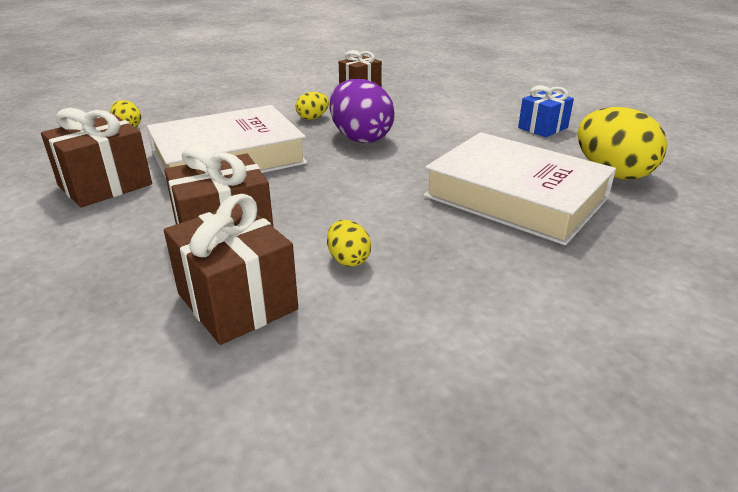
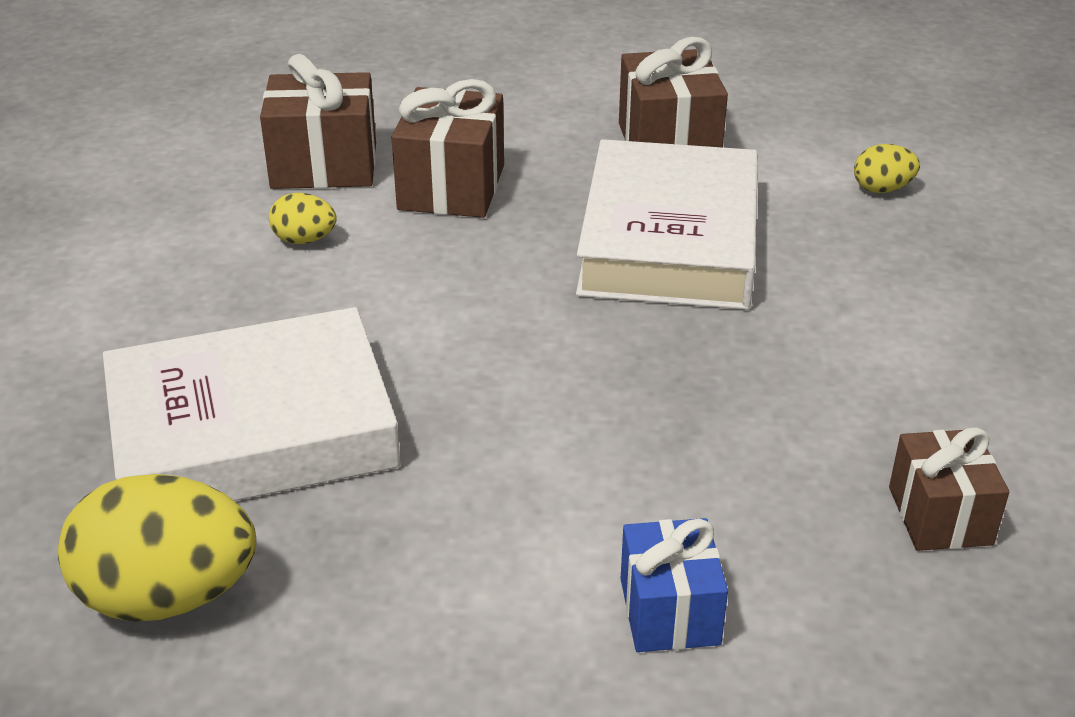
camera: 125 degrees right, 5 degrees up
yellow egg [296,92,329,120] -> none
purple egg [330,79,395,143] -> none
blue gift [518,85,574,137] -> blue gift moved to [620,518,728,652]

